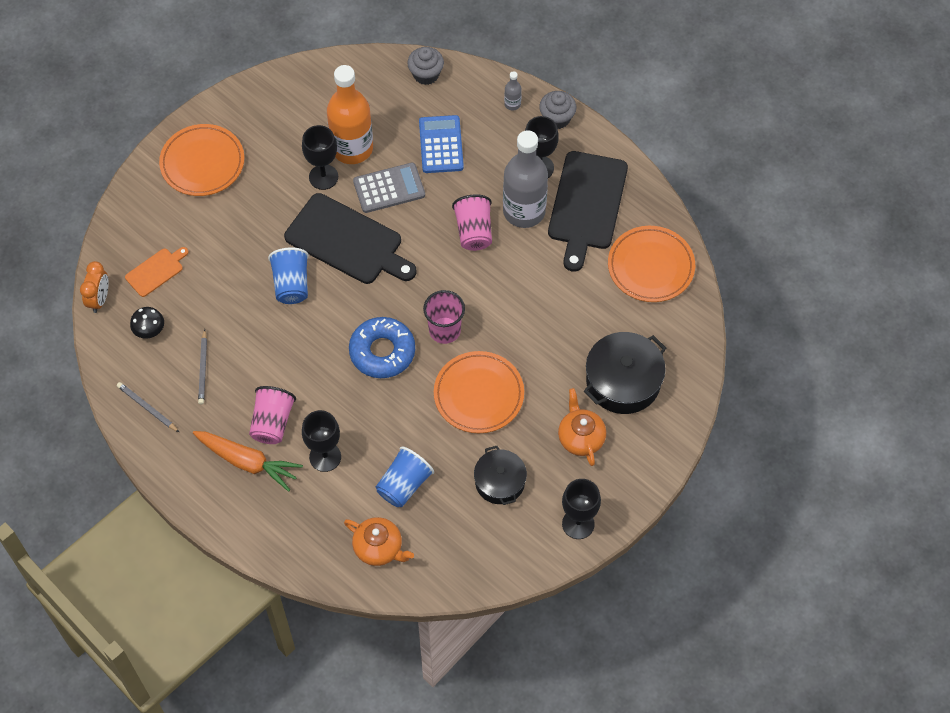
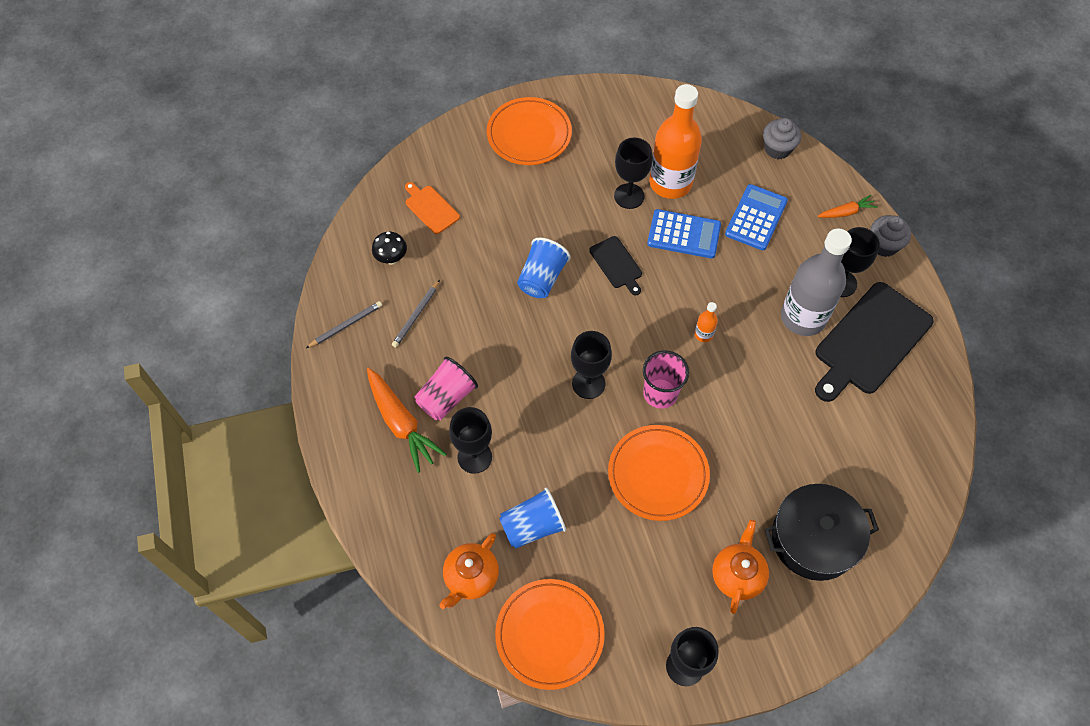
camera: 30 degrees right, 0 degrees up
orange clock [80,261,109,313] -> none
grey pencil [117,382,179,432] -> grey pencil turned 75 degrees clockwise [306,301,382,348]
orange cutting board [125,247,189,297] -> orange cutting board turned 120 degrees counterclockwise [405,182,460,234]
black cutting board [284,193,416,284] -> black cutting board [589,236,642,295], size x0.49
orange teapot [344,517,414,566] -> orange teapot turned 60 degrees clockwise [439,533,499,609]
blue donut [349,317,415,378] -> black goblet [571,331,612,399]
grey calculator [353,162,425,213] -> blue calculator [647,209,721,258]
pink cup [452,194,492,251] -> none
black pot [474,446,527,505] -> none
grey bottle [504,71,522,111] -> orange carrot [818,195,878,218]
orange plate [608,226,695,302] -> orange plate moved to [495,579,605,690]
none -> orange bottle [695,302,718,342]

